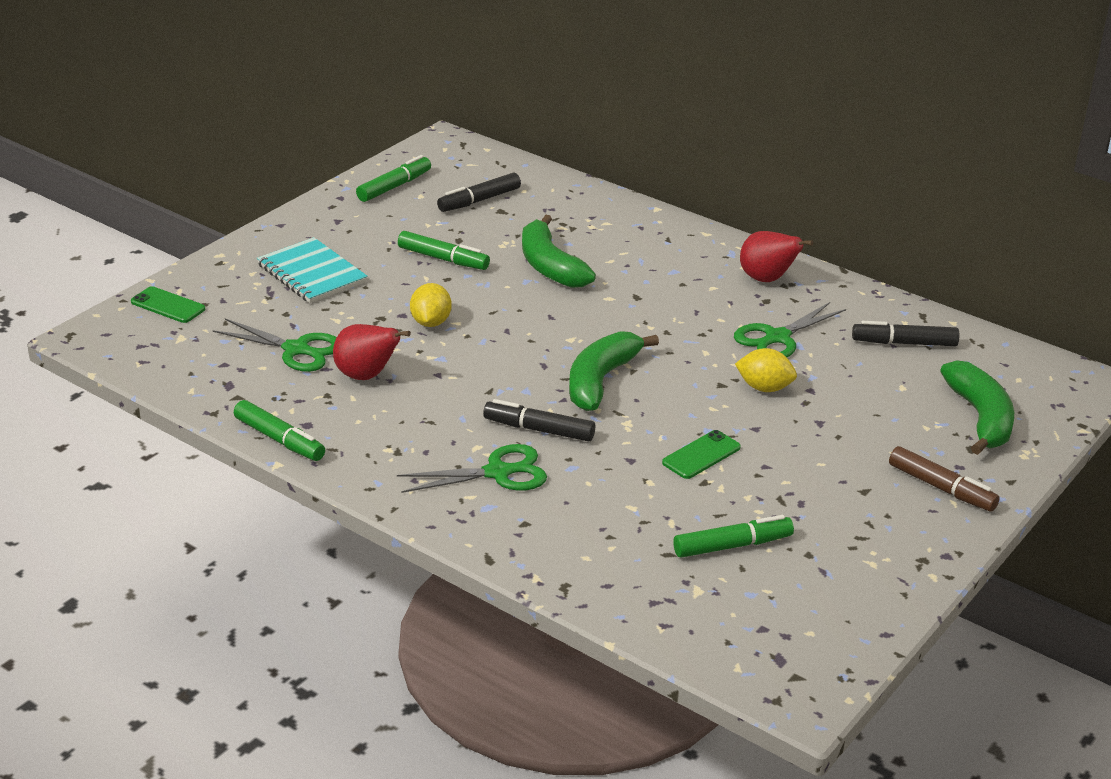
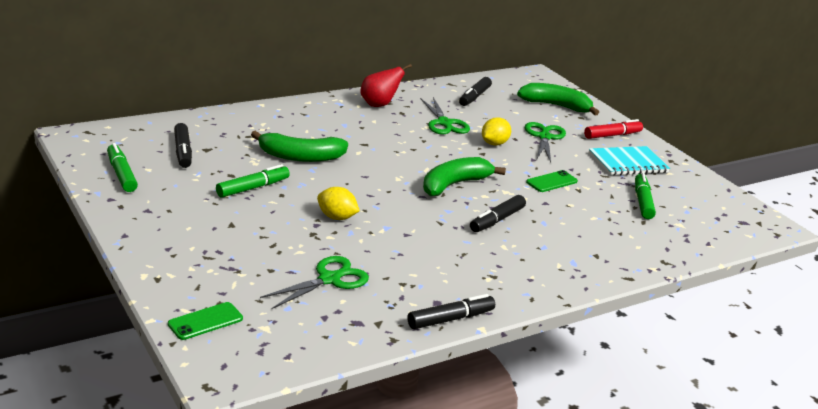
camera: 70 degrees left, 5 degrees down
green marker [234,400,325,461] -> black marker [407,294,495,329]
turquoise notebook [257,237,368,303] -> turquoise notebook moved to [589,146,670,175]
red pear [333,324,411,380] -> none
green scissors [397,444,547,493] -> green scissors moved to [525,122,566,162]
green banana [569,331,659,411] -> green banana turned 90 degrees clockwise [423,157,506,196]
green phone [662,430,741,479] -> green phone turned 75 degrees clockwise [526,170,578,192]
brown marker [889,446,1000,512] -> red marker [584,119,643,139]

